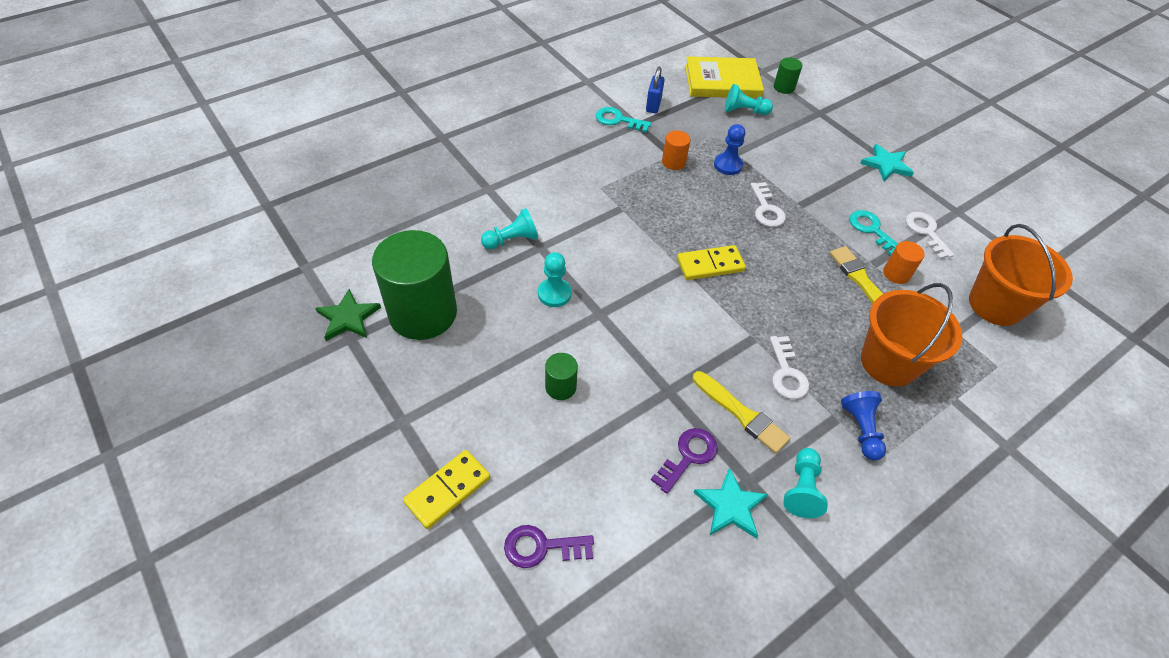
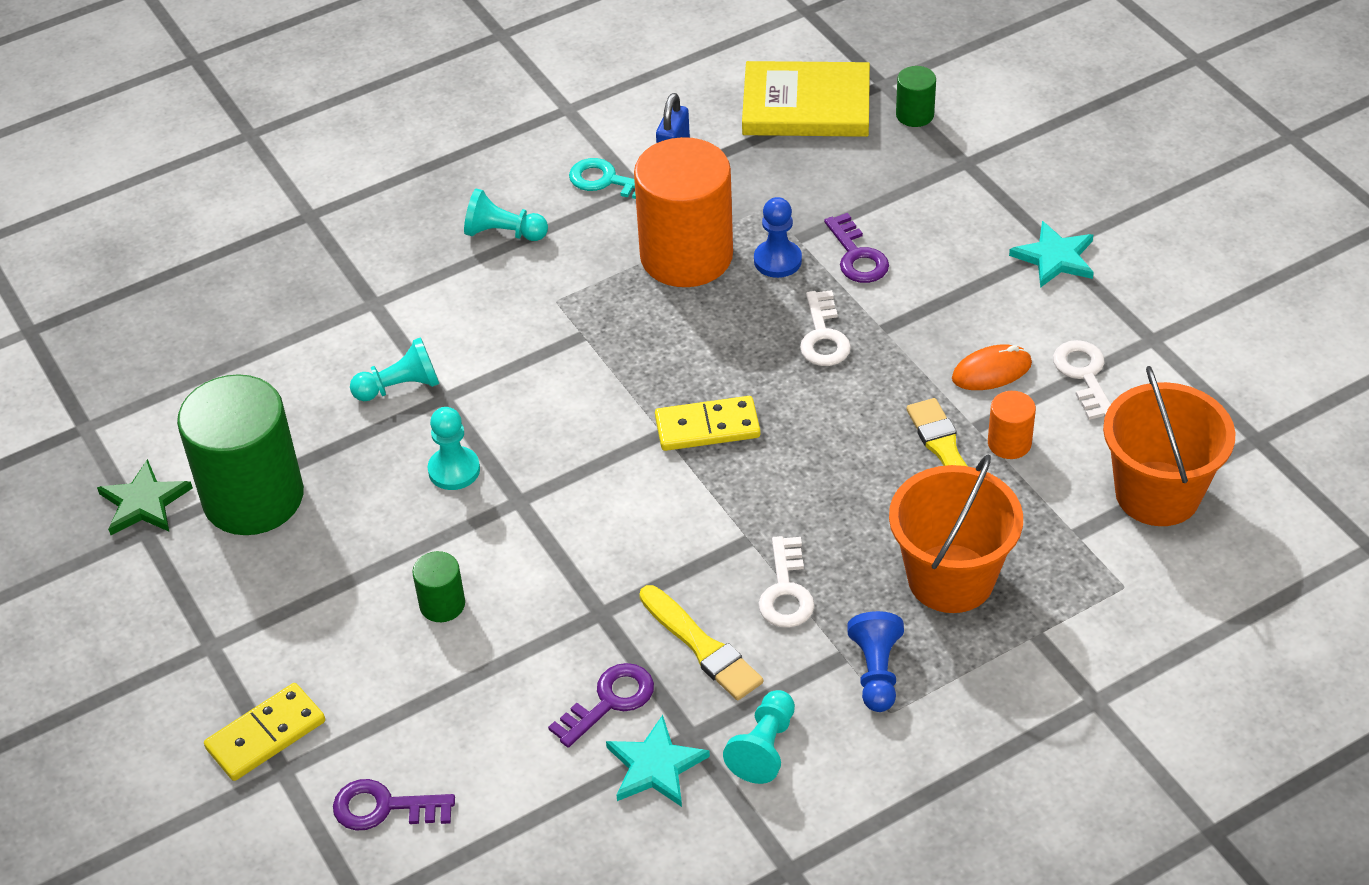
camera: 10 degrees right, 5 degrees down
orange cylinder [662,130,691,170] -> orange cylinder [634,137,733,287], size x2.31
turquoise pawn [725,84,773,115] -> turquoise pawn moved to [464,189,548,241]
turquoise key [849,210,898,255] -> orange mouse [952,344,1032,390]
none -> purple key [824,213,889,283]

